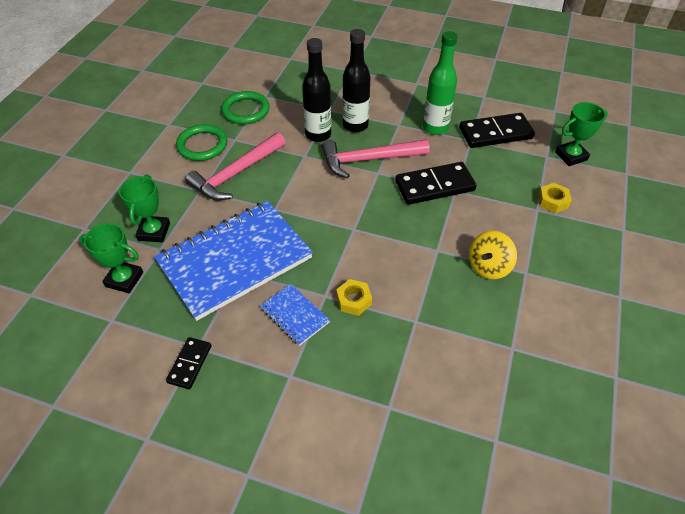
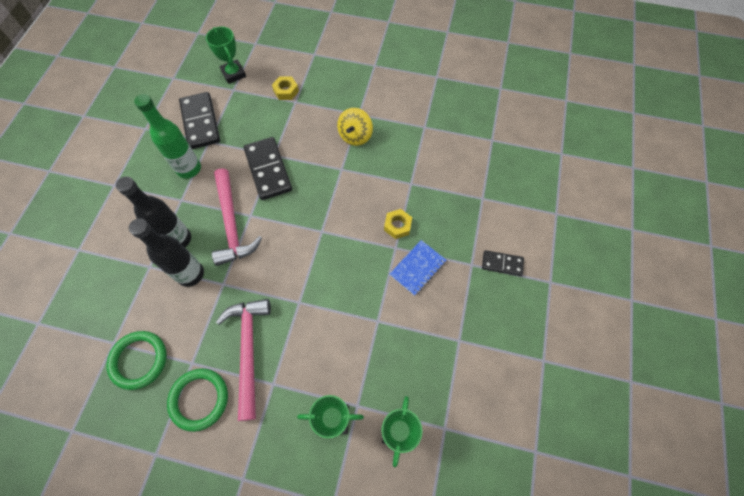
camera: 95 degrees left, 15 degrees up
blue notebook [154,201,313,321] -> none
black domino [166,337,212,389] -> black domino moved to [482,250,524,276]
pink hammer [185,132,286,200] -> pink hammer turned 135 degrees counterclockwise [216,299,271,421]
yellow spinning top [469,231,517,279] -> yellow spinning top turned 75 degrees clockwise [337,108,373,146]

